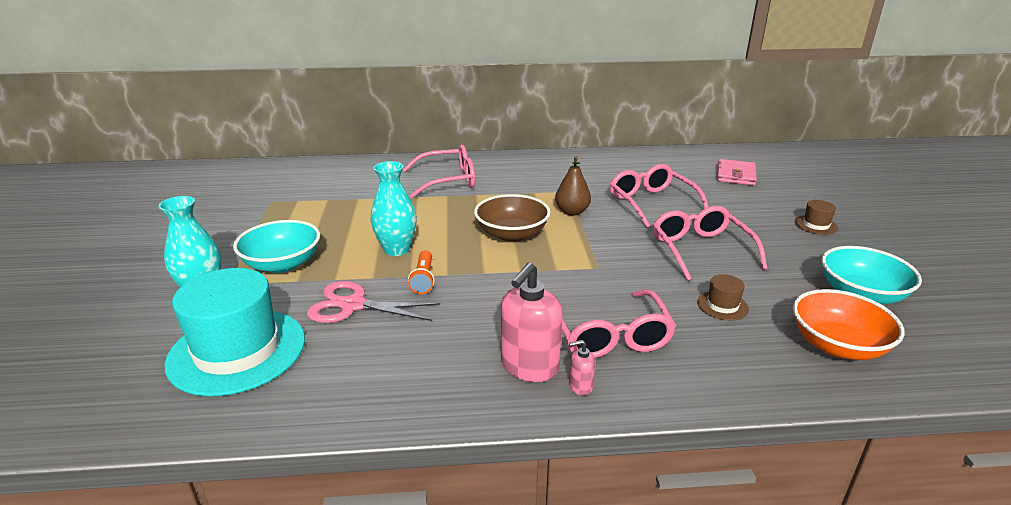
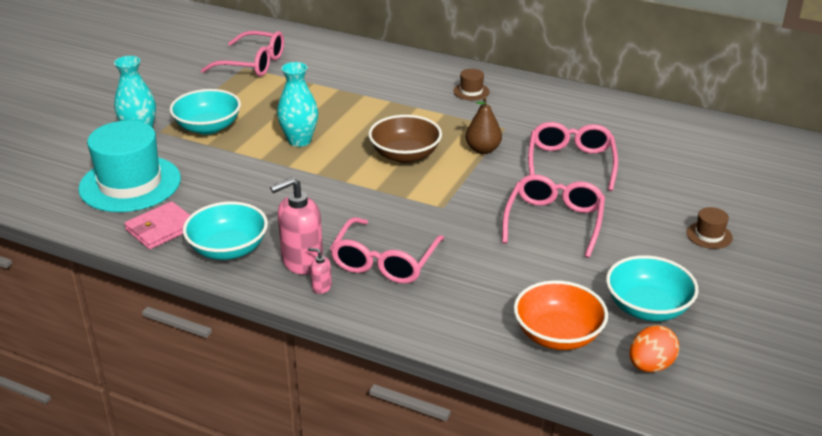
camera: 30 degrees right, 5 degrees up
pink scissors [307,281,440,323] -> none
pink glasses [403,145,475,198] -> pink glasses moved to [201,31,284,77]
orange flashlight [408,250,435,294] -> none
brown hat [697,274,749,320] -> brown hat moved to [453,69,490,100]
pink wallet [717,159,757,186] -> pink wallet moved to [124,201,190,249]
none -> turquoise bowl [183,202,268,260]
none -> orange egg [630,325,679,372]

